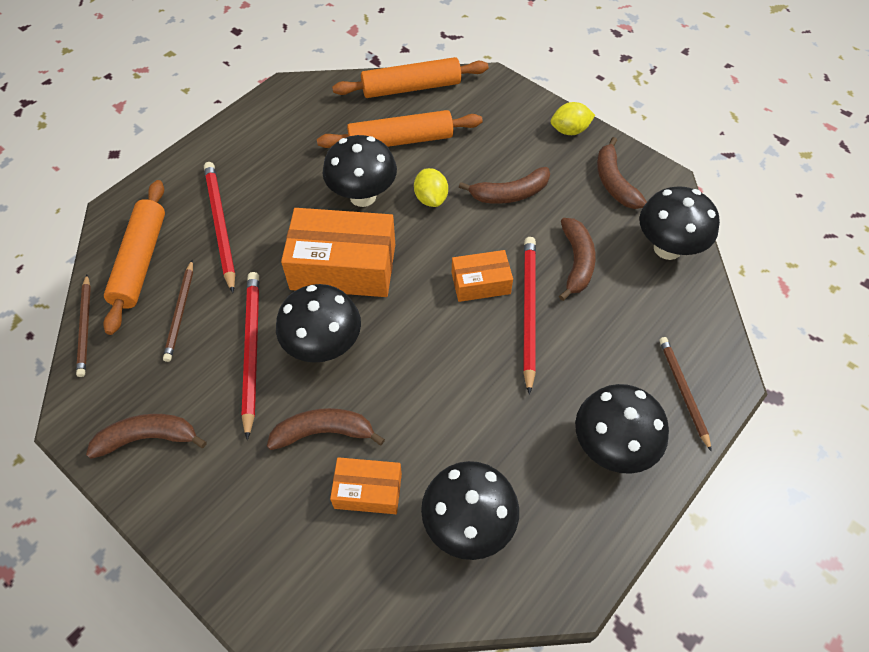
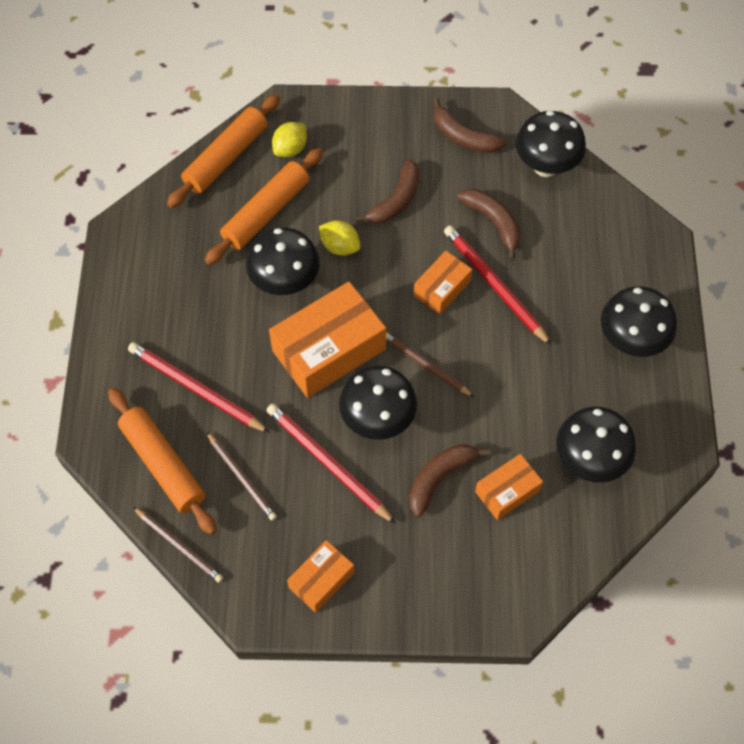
camera: 40 degrees left, 5 degrees up
brown banana [86,414,207,459] -> orange box [287,540,354,613]
yellow lemon [551,102,595,135] -> yellow lemon moved to [272,122,307,157]
brown pencil [659,337,712,452] -> brown pencil moved to [386,332,474,397]

